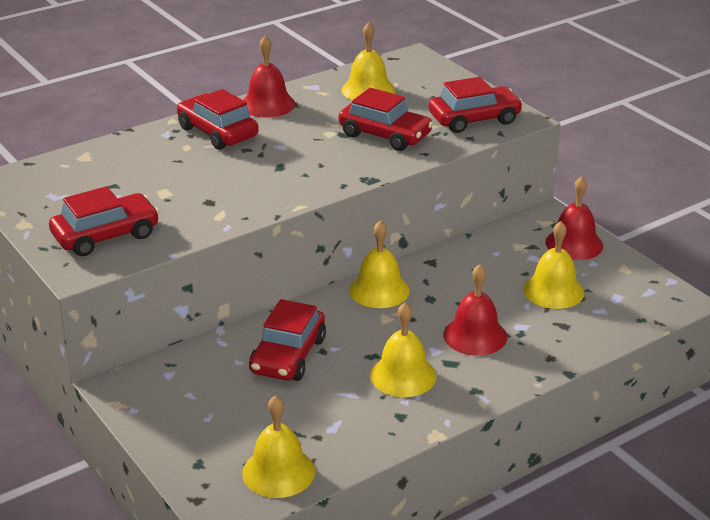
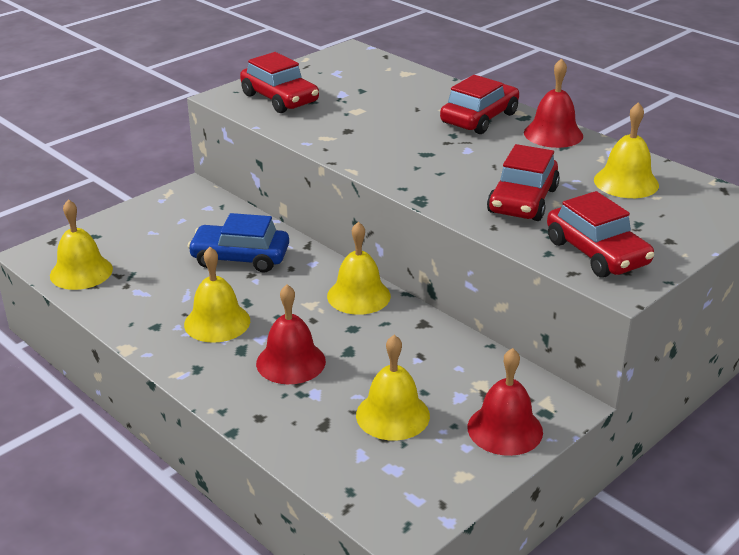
camera: 80 degrees right, 0 degrees up
red car [249,299,326,381] -> blue car [187,213,289,273]

